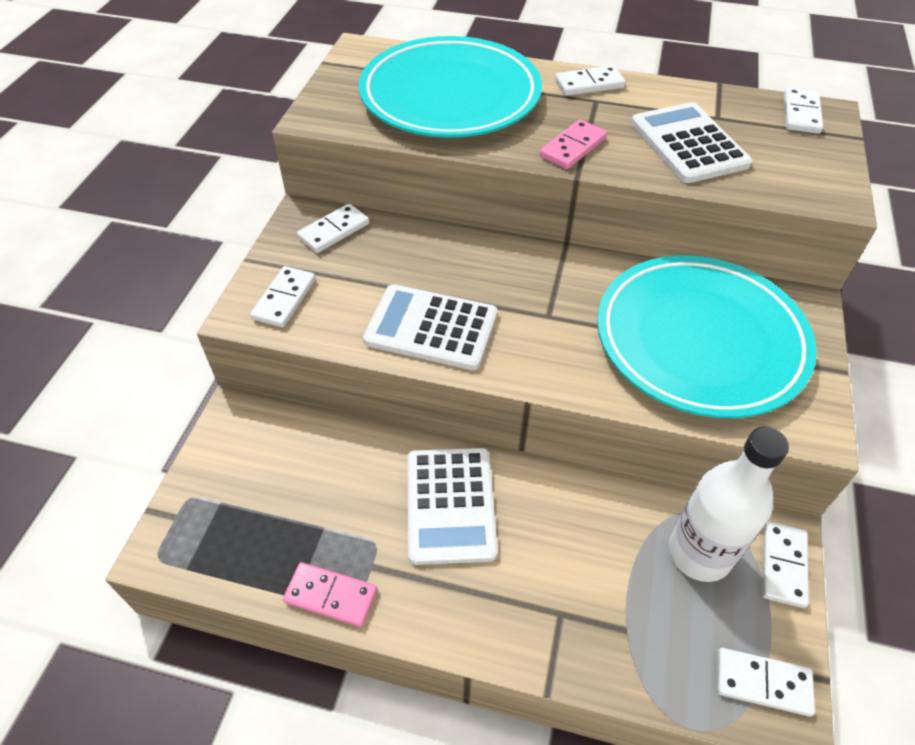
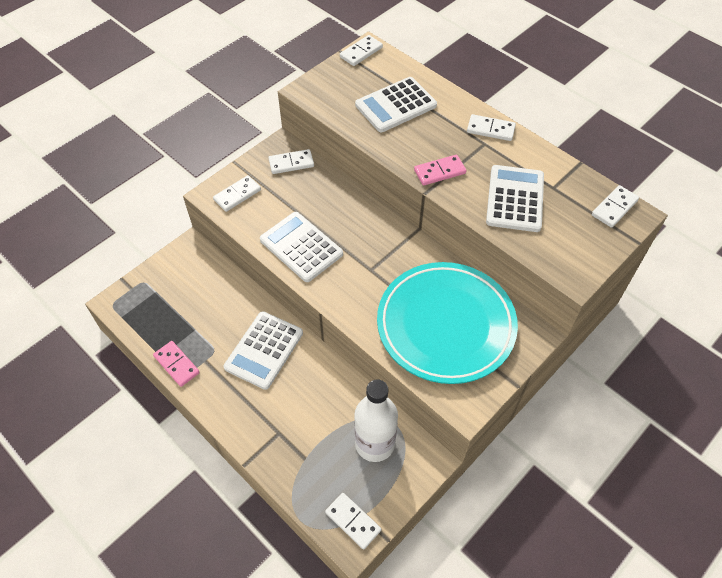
camera: 30 degrees right, 5 degrees up
turquoise plate [359,36,542,138] -> white calculator [355,77,437,132]
white domino [762,521,809,608] -> white domino moved to [340,35,383,66]

